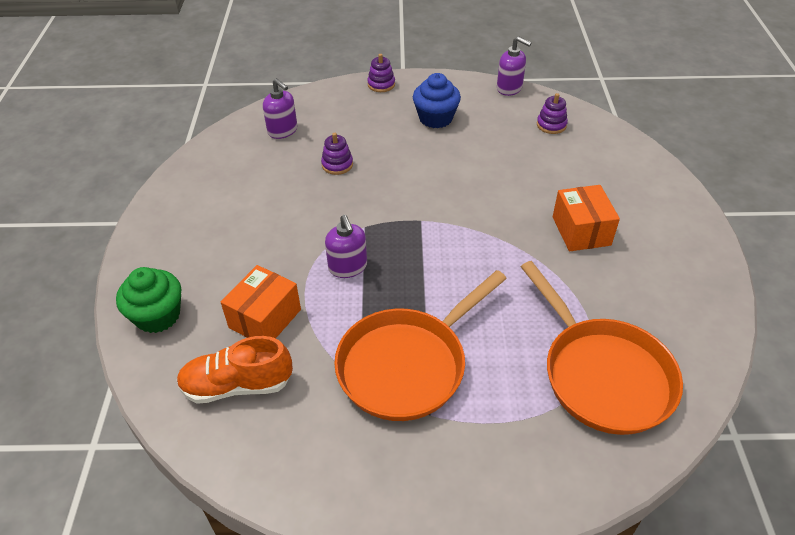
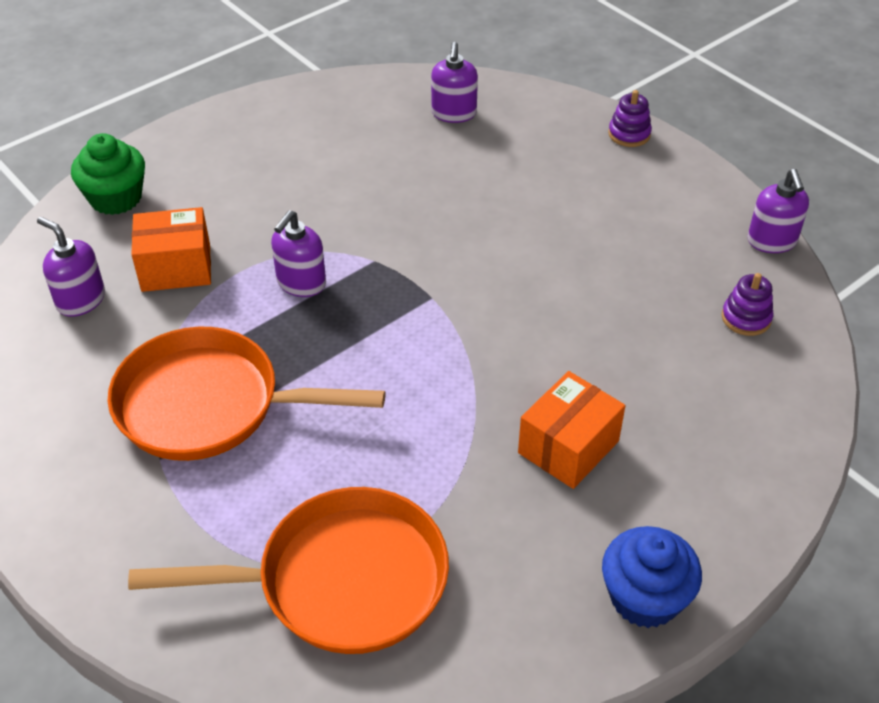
camera: 50 degrees right, 0 degrees up
orange shoe [177,336,293,404] -> purple soap dispenser [37,217,105,317]
purple stacking toy [321,133,353,175] -> none
blue cupcake [413,73,461,128] -> blue cupcake moved to [602,526,702,628]
orange pan [521,261,683,435] -> orange pan turned 120 degrees counterclockwise [128,487,449,654]

